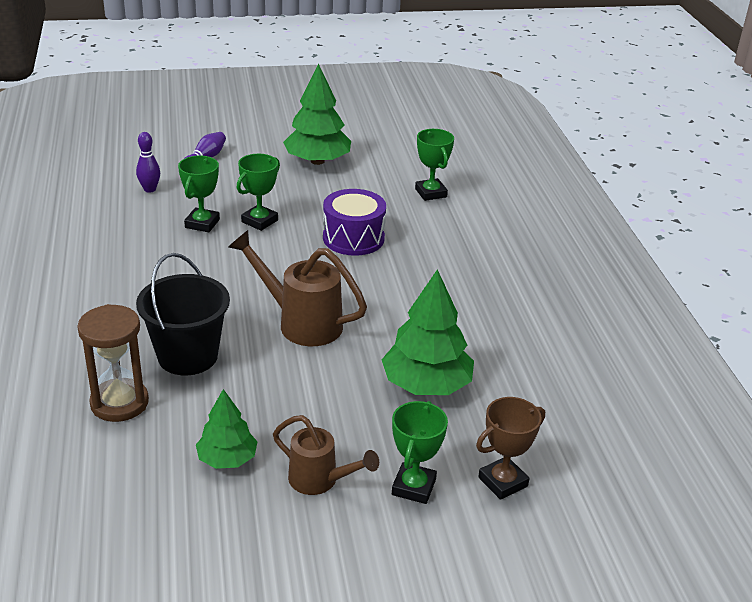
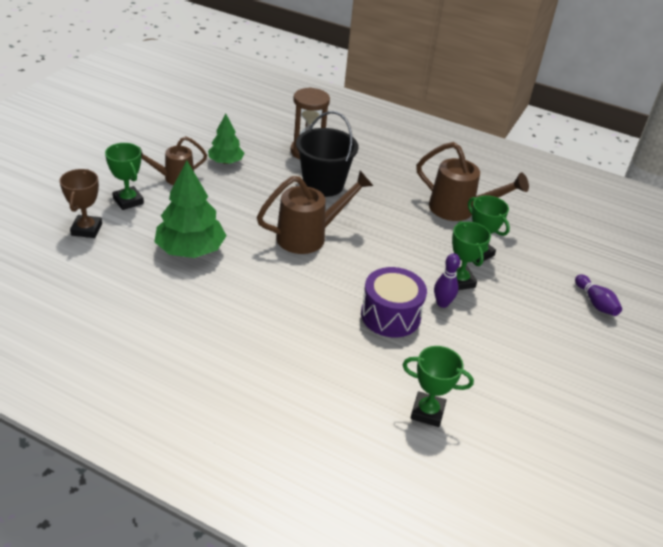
camera: 125 degrees right, 5 degrees up
purple bowling pin [136,132,160,193] -> purple bowling pin moved to [434,253,460,308]
green tree [283,64,351,165] -> none
none -> brown watering can [416,142,529,221]

